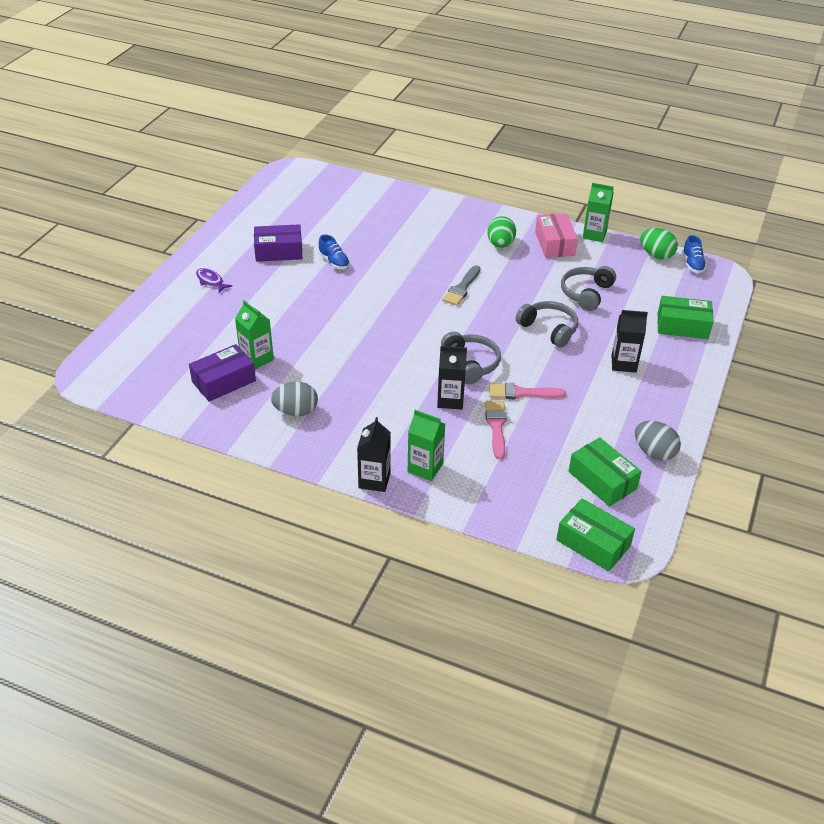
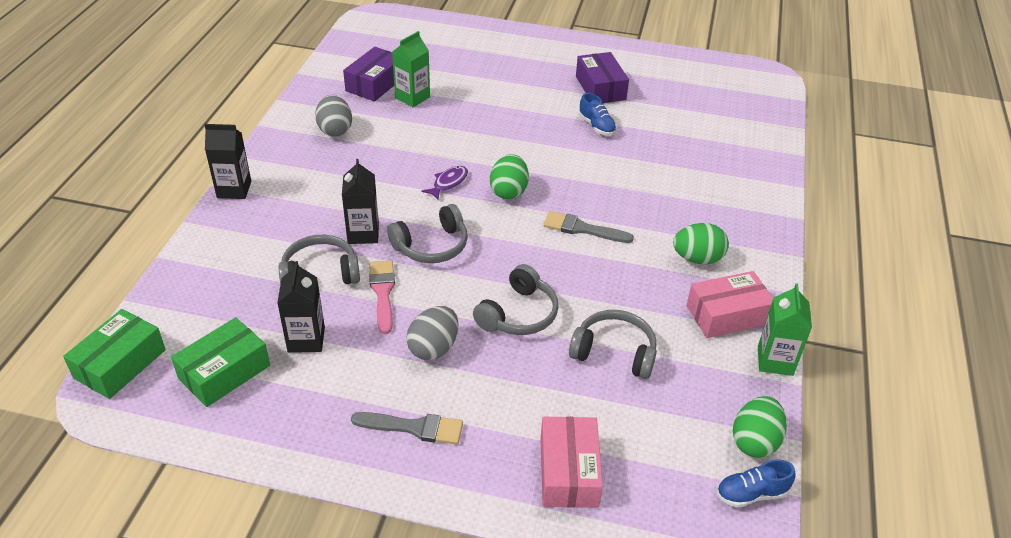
camera: 80 degrees right, 0 degrees up
purple box [189,344,256,402] -> purple box turned 75 degrees clockwise [343,47,394,102]
purple fish [196,268,232,293] -> purple fish moved to [422,166,468,200]
blue shoe [319,235,350,269] -> blue shoe turned 75 degrees counterclockwise [579,93,617,136]
green carton [408,410,445,481] -> none
pink brush [485,401,507,459] -> grey headphones [279,235,360,285]
black carton [612,310,648,373] -> black carton moved to [277,261,325,353]
grey egg [635,421,681,461] -> grey egg moved to [406,306,458,360]
green box [658,296,714,339] -> pink box [540,417,603,508]
none -> grey brush [351,412,463,444]
none -> green egg [490,154,529,199]

